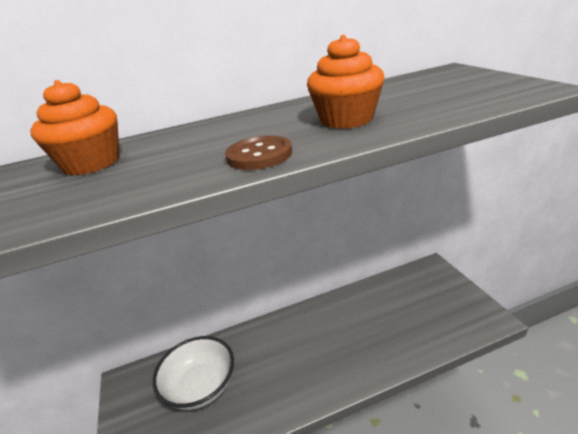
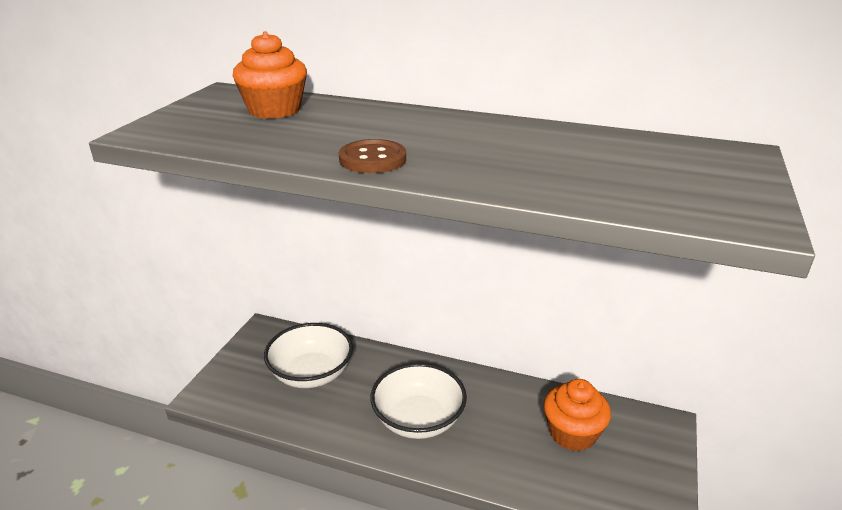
camera: 35 degrees right, 0 degrees up
orange cupcake [307,35,384,129] -> orange cupcake moved to [544,379,611,451]
none -> white bowl [371,363,467,439]

